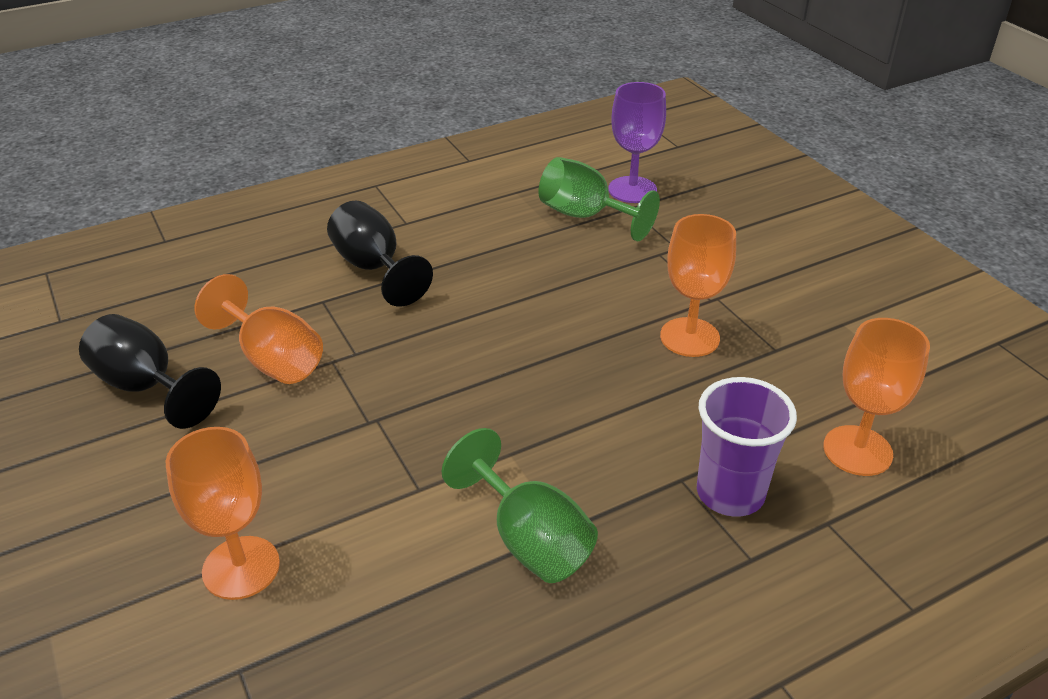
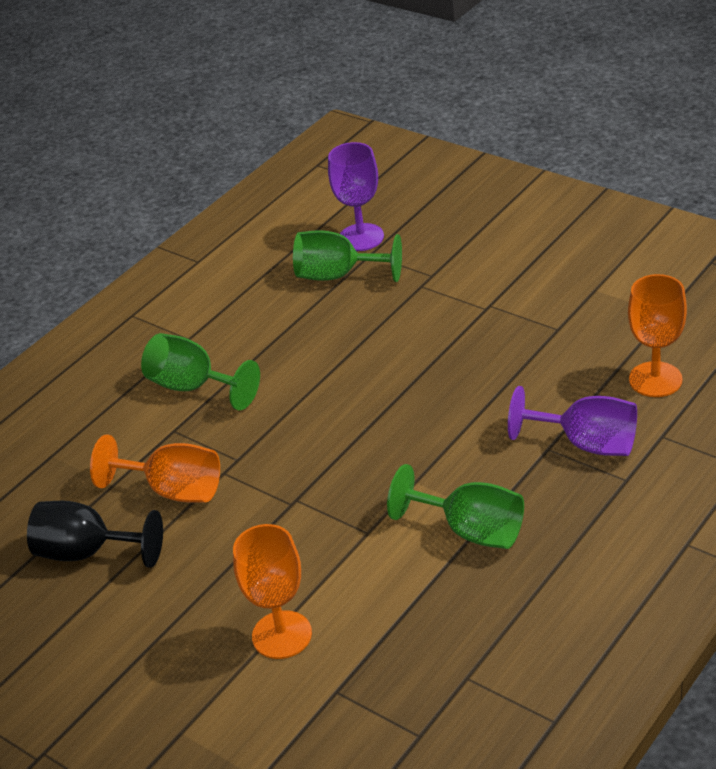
camera: 20 degrees left, 0 degrees up
black goblet [327,200,433,307] -> green goblet [141,333,260,410]
orange goblet [660,214,736,357] -> none
purple cup [697,377,797,517] -> purple goblet [508,386,637,456]

